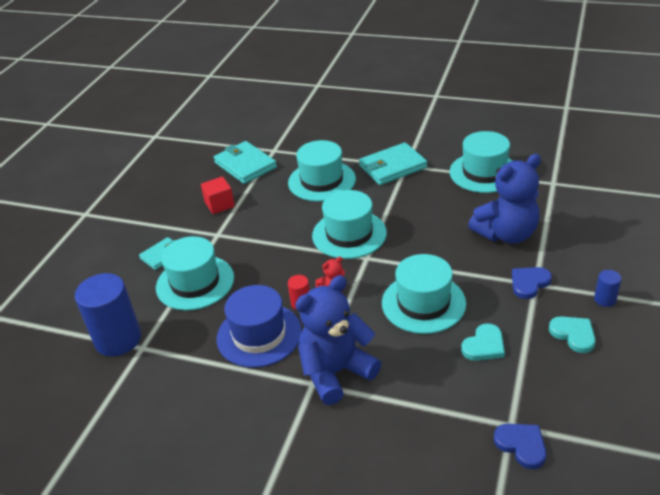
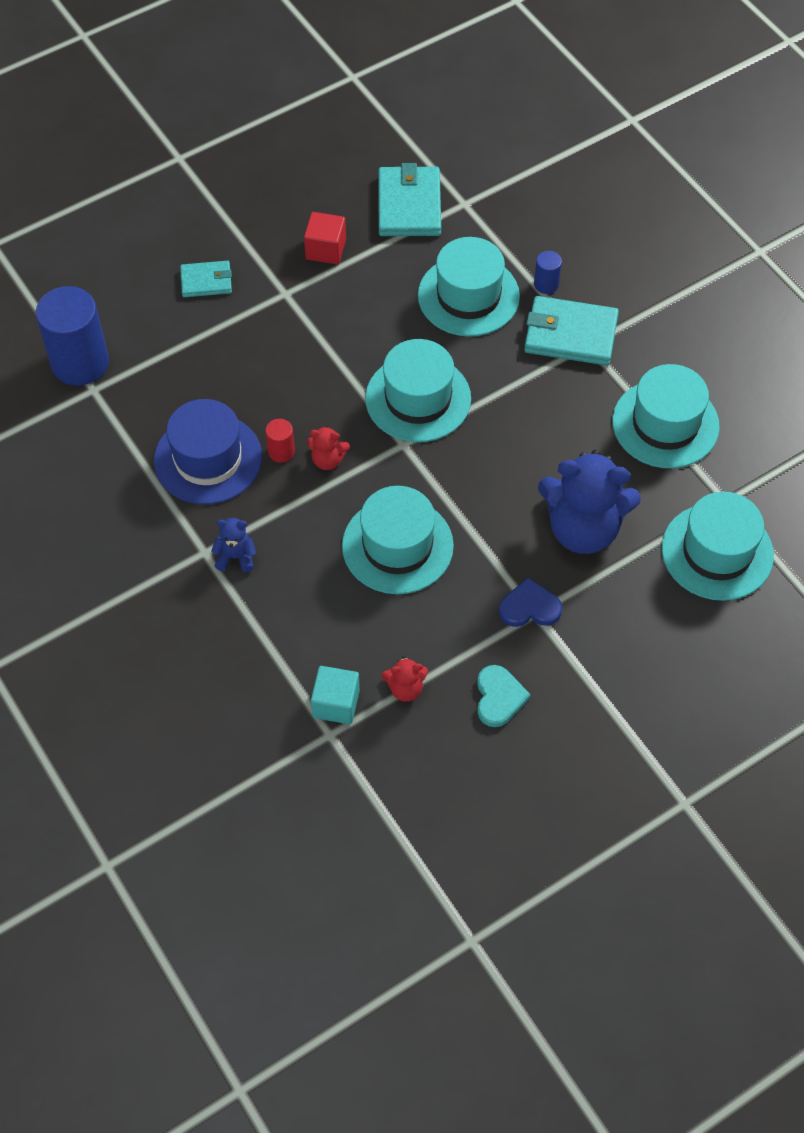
camera: 35 degrees right, 20 degrees up
turquoise hat [156,236,234,311] -> turquoise hat moved to [662,492,774,601]
blue teddy bear [295,275,381,405] -> blue teddy bear [211,518,256,572], size x0.44
turquoise heart [461,323,505,361] -> none
blue heart [494,424,547,469] -> none
blue cylinder [594,270,622,307] -> blue cylinder moved to [534,251,562,294]
none -> turquoise cube [311,666,360,724]
none -> red teddy bear [381,656,428,702]

